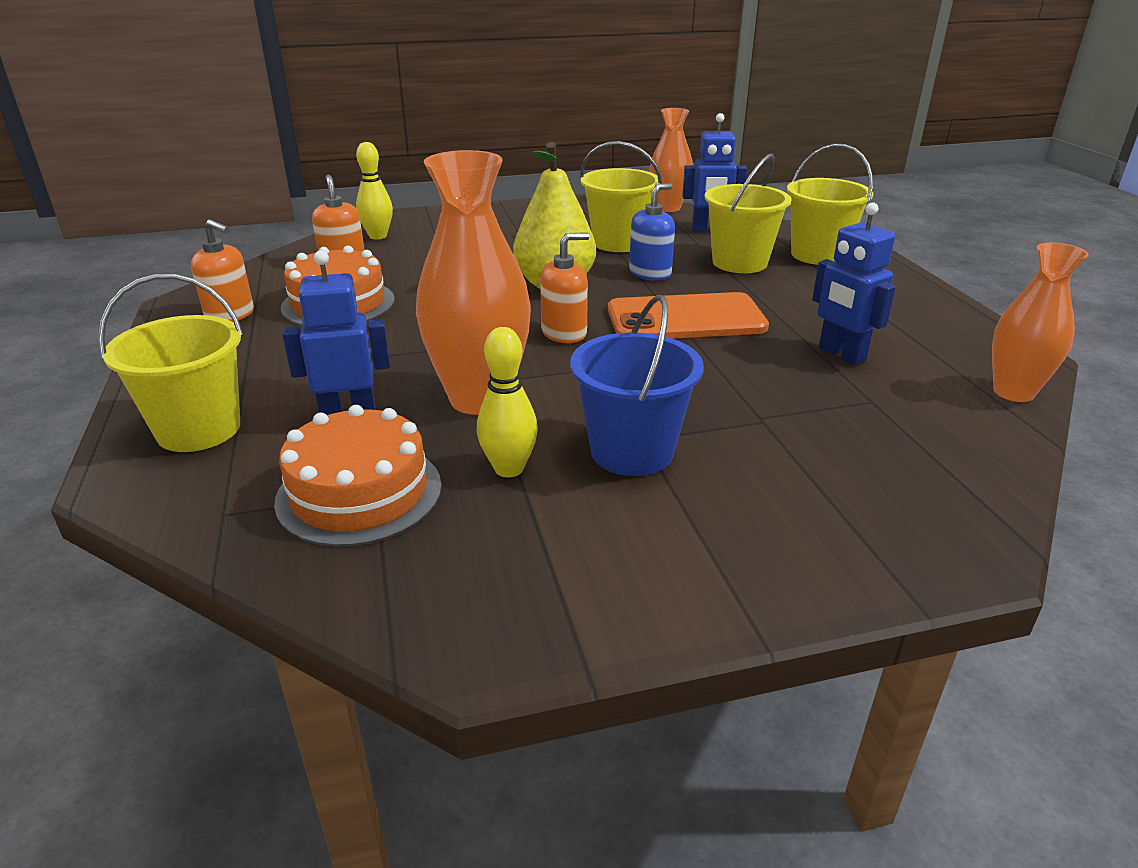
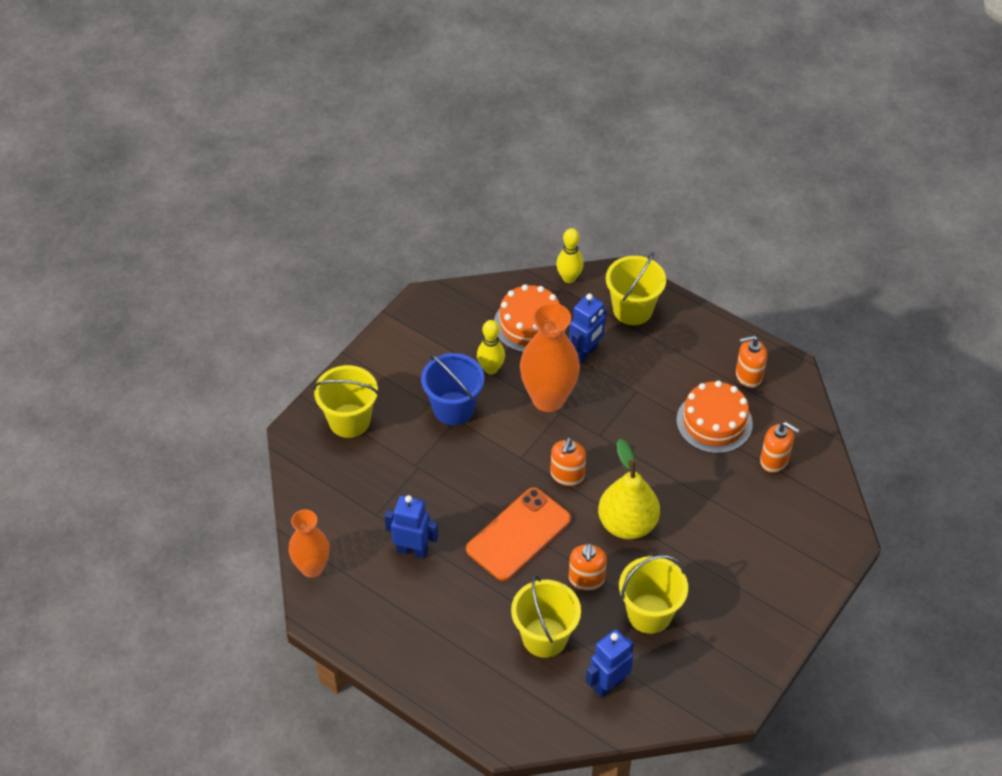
camera: 140 degrees right, 20 degrees up
yellow bowling pin [356,142,393,240] -> yellow bowling pin moved to [556,228,584,283]
blue soap dispenser [629,183,675,281] -> orange soap dispenser [569,543,607,591]
orange vase [649,108,693,212] -> none
yellow bucket [787,144,873,265] -> yellow bucket moved to [313,365,379,438]

